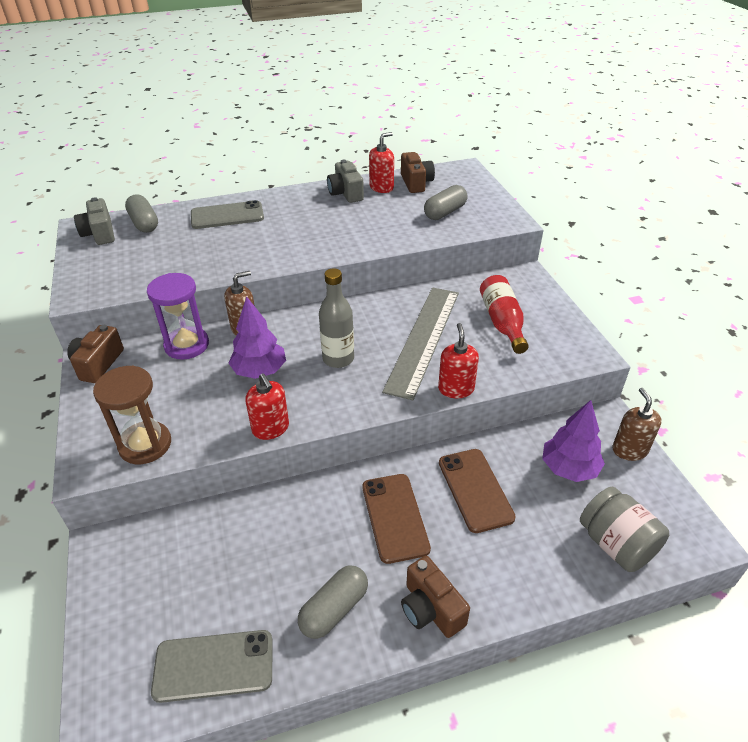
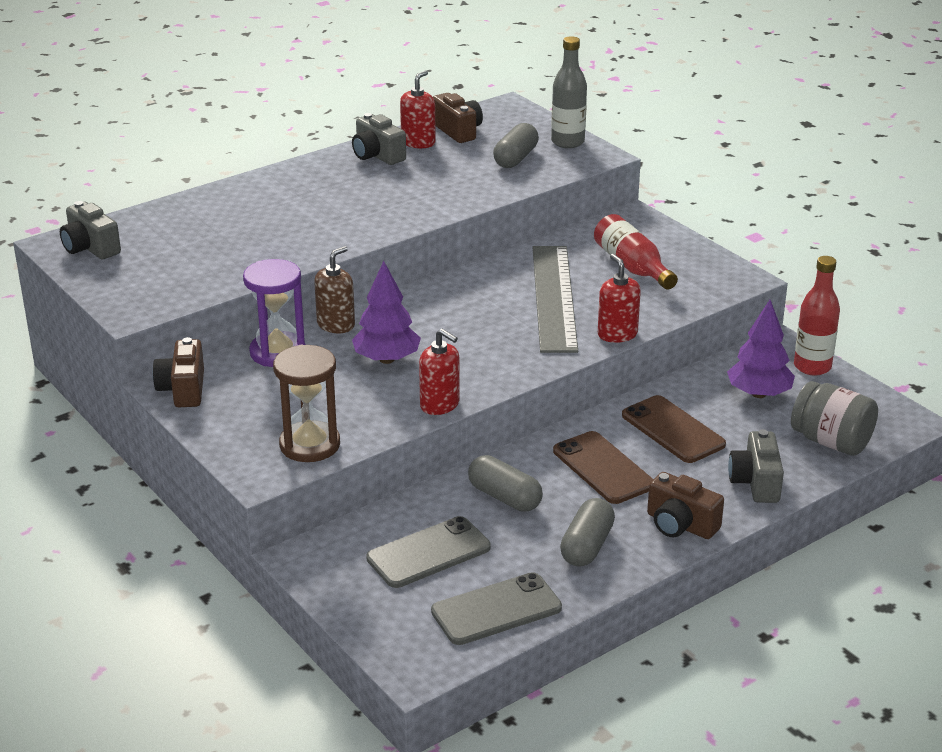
camera: 20 degrees left, 10 degrees down
grey capsule [125,194,158,233] -> grey capsule moved to [468,455,543,512]
grey phone [191,200,264,229] -> grey phone moved to [366,516,491,588]
grey bottle [319,268,354,368] -> grey bottle moved to [551,36,587,148]
brown soap dispenser [612,388,662,461] -> red bottle [794,256,840,376]
none -> grey camera [728,429,784,503]

